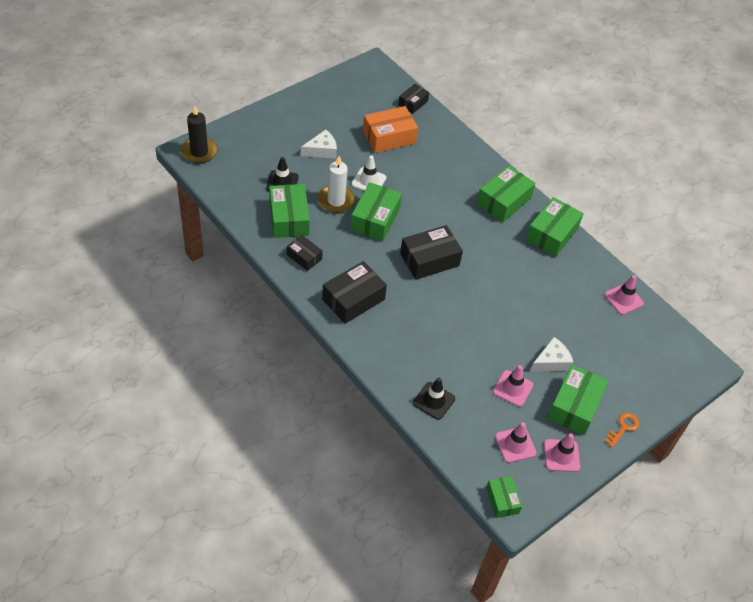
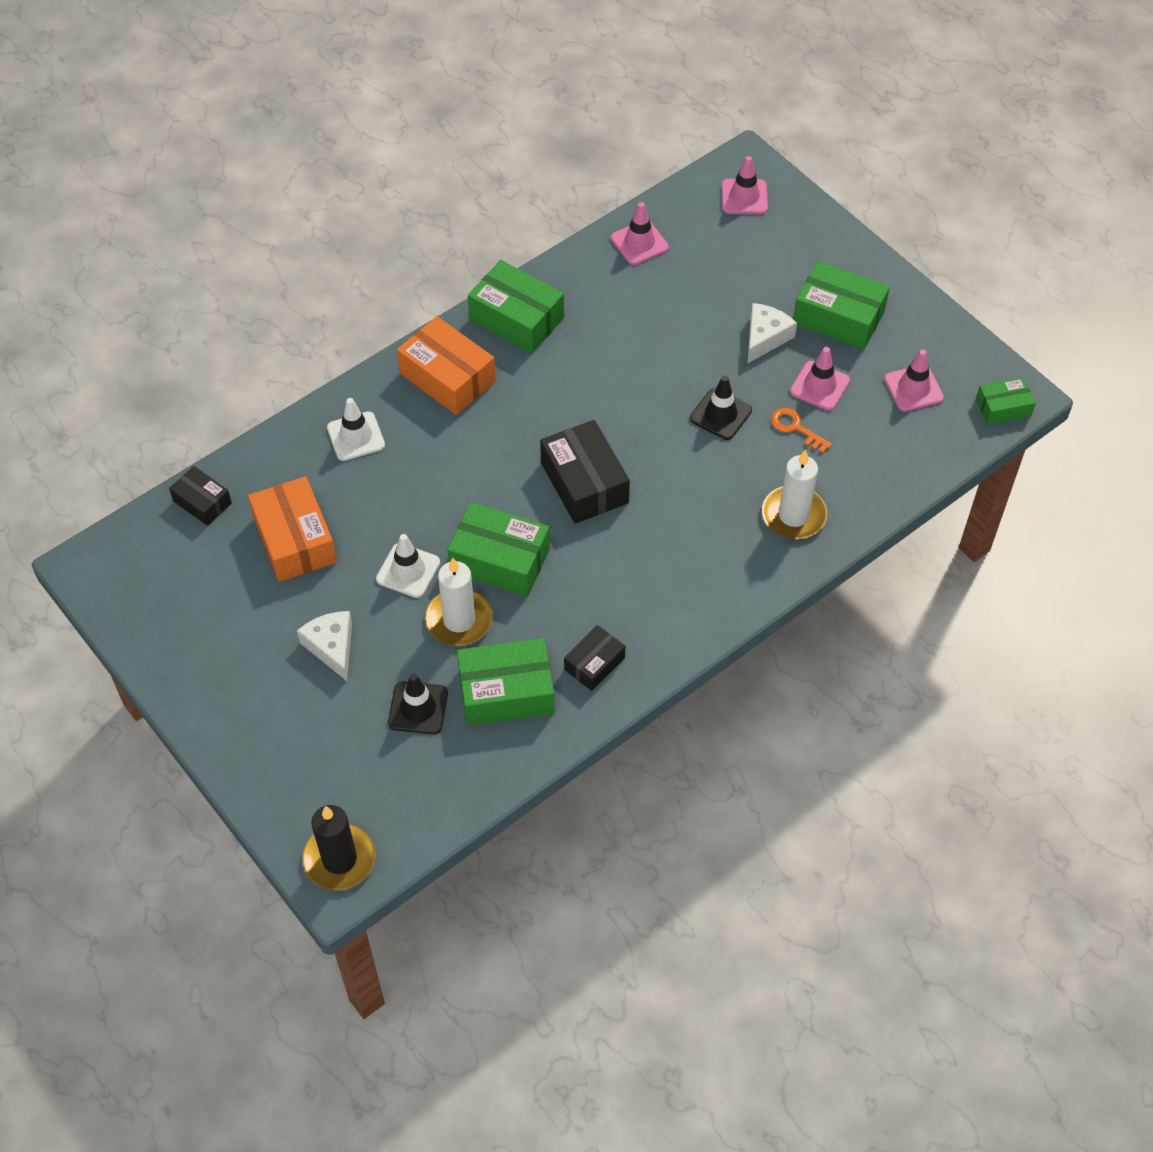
camera: 85 degrees left, 5 degrees up
black box [322,261,387,324] -> none
black traffic cone [413,378,455,420] -> black traffic cone moved to [690,376,752,440]
green box [476,165,535,222] -> orange box [397,316,496,415]
white cheese [530,337,573,371] -> white cheese turned 60 degrees clockwise [747,303,797,364]
pink traffic cone [544,433,580,472] -> pink traffic cone moved to [721,156,768,214]
orange key [605,413,639,448] -> orange key moved to [771,408,832,453]
none -> white traffic cone [327,398,385,461]
none -> white candle [762,450,827,539]

